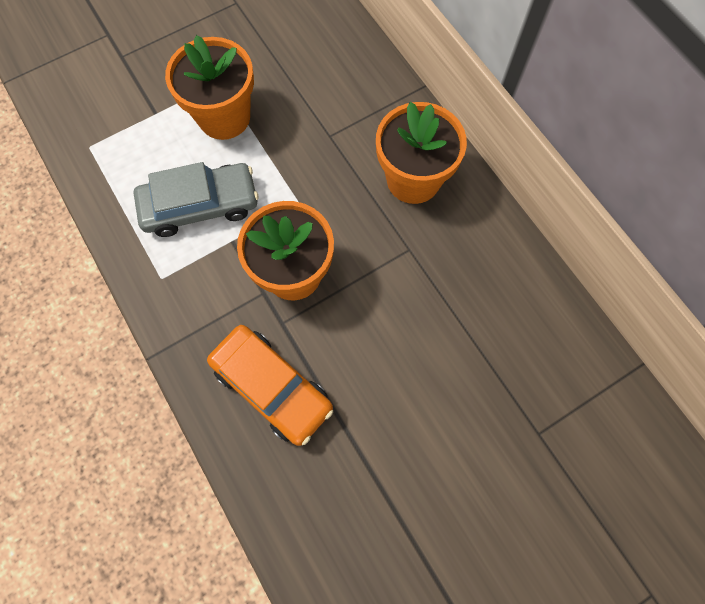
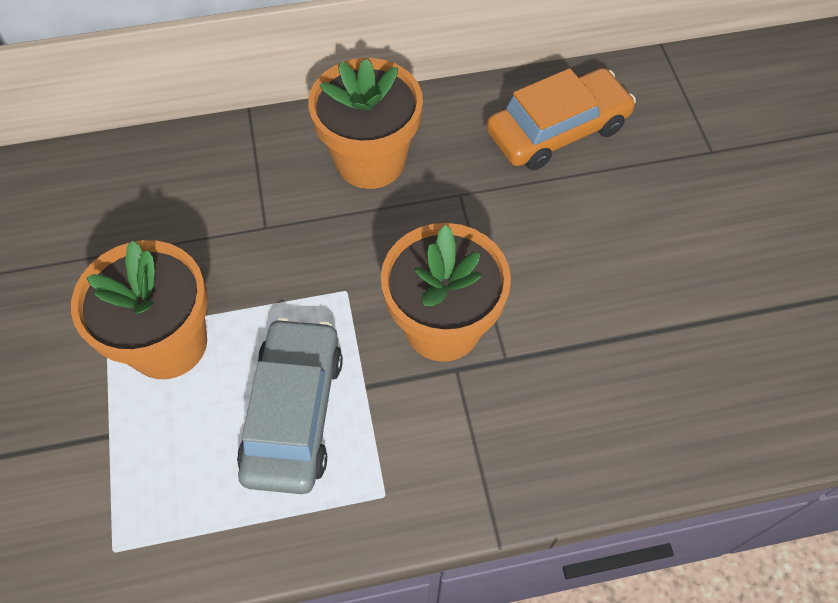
camera: 70 degrees left, 10 degrees down
orange car [207,325,333,446] -> orange car moved to [487,68,636,170]

